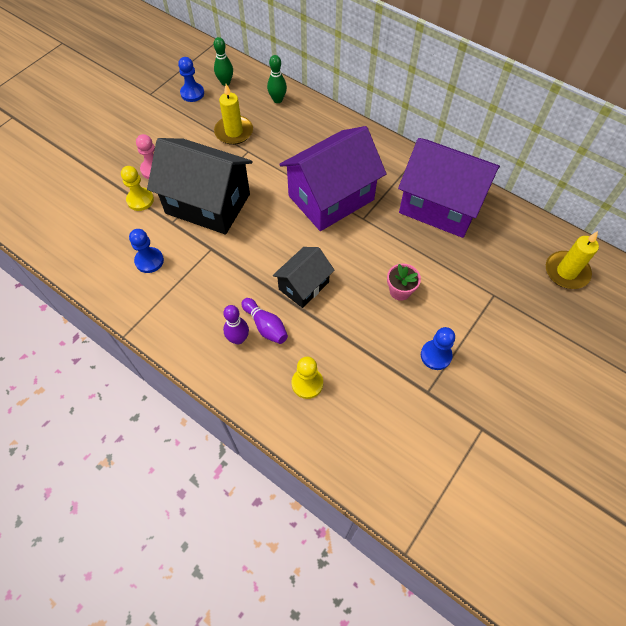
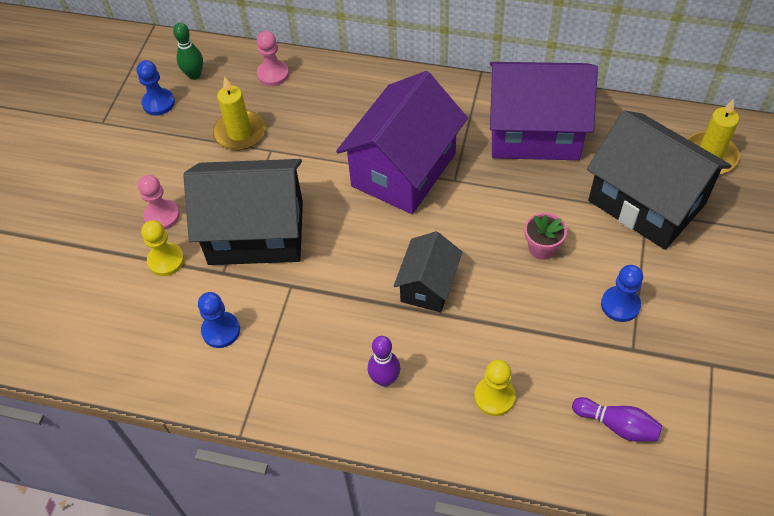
camera: 20 degrees left, 5 degrees down
purple bowling pin [241,298,288,344] -> purple bowling pin moved to [572,397,662,442]
green bowling pin [267,55,287,103] -> pink pawn [257,31,289,86]
none -> black house [587,110,732,250]

